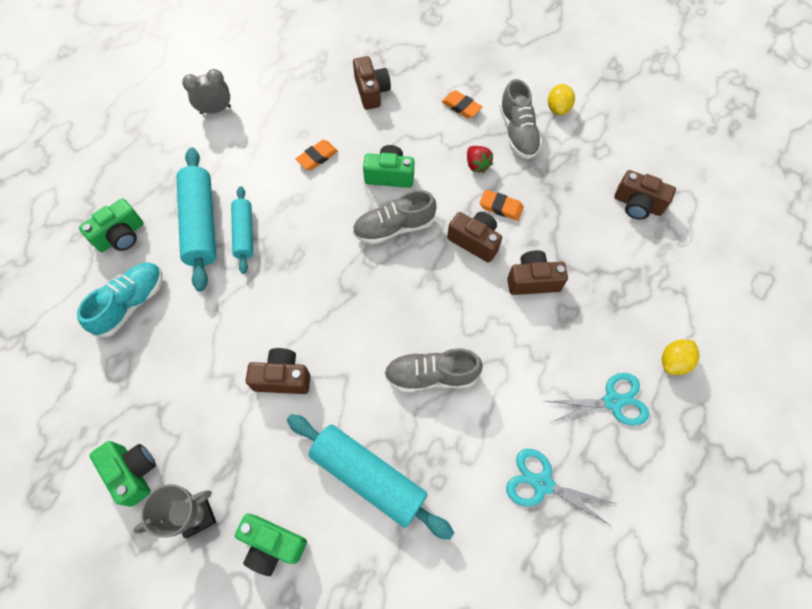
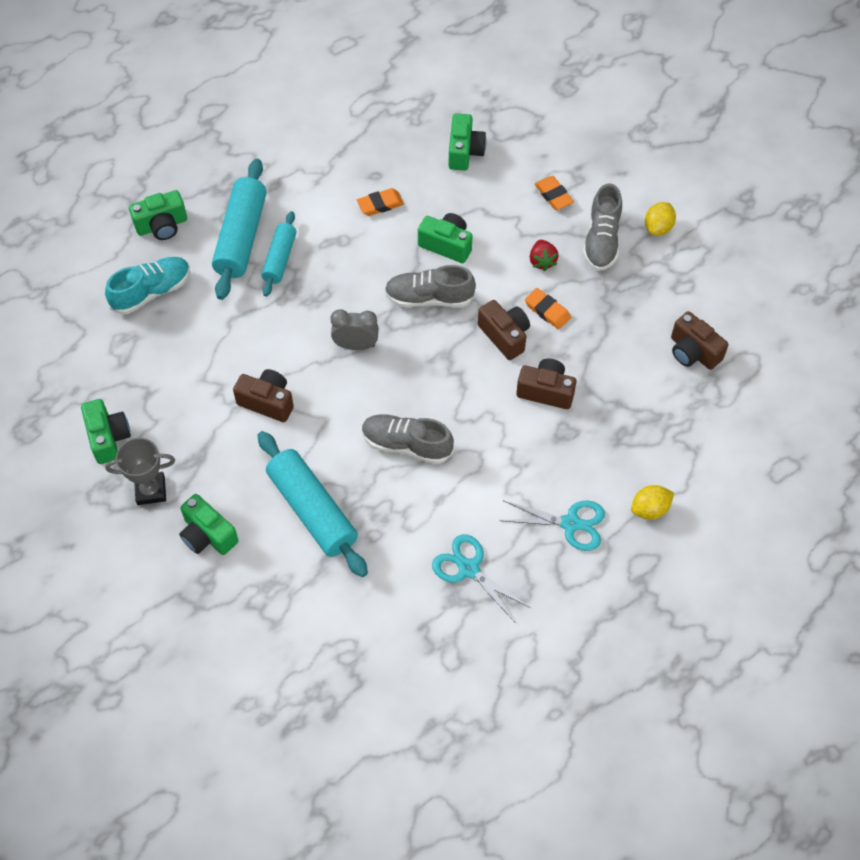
camera: 20 degrees right, 5 degrees down
grey clock [182,69,231,114] -> grey clock moved to [330,309,379,350]
brown camera [353,56,391,110] -> green camera [448,113,486,171]

